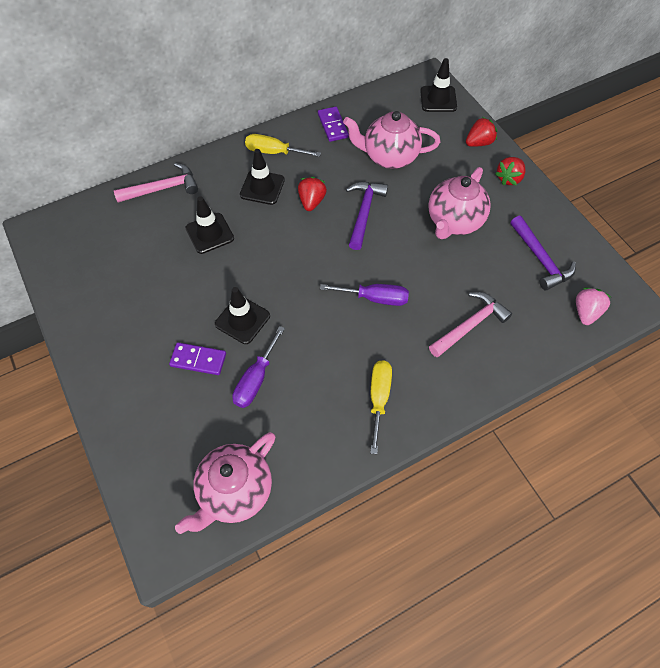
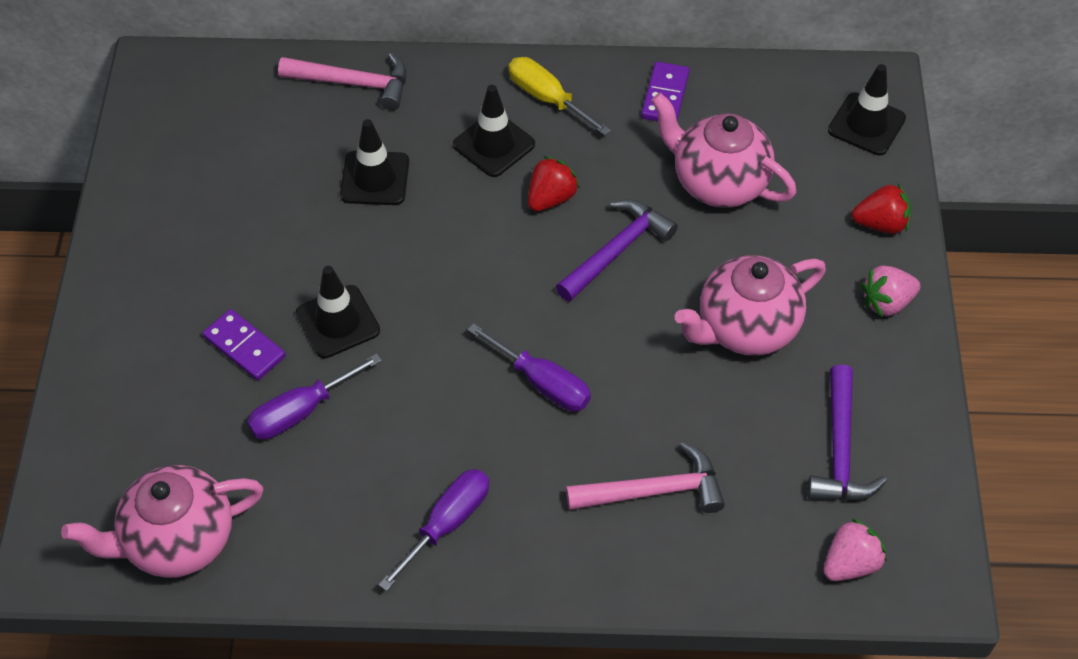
camera: 30 degrees right, 5 degrees down
yellow screwdriver [370,360,392,454] -> purple screwdriver [378,469,489,591]
red strawberry [495,157,525,186] -> pink strawberry [861,265,921,317]

